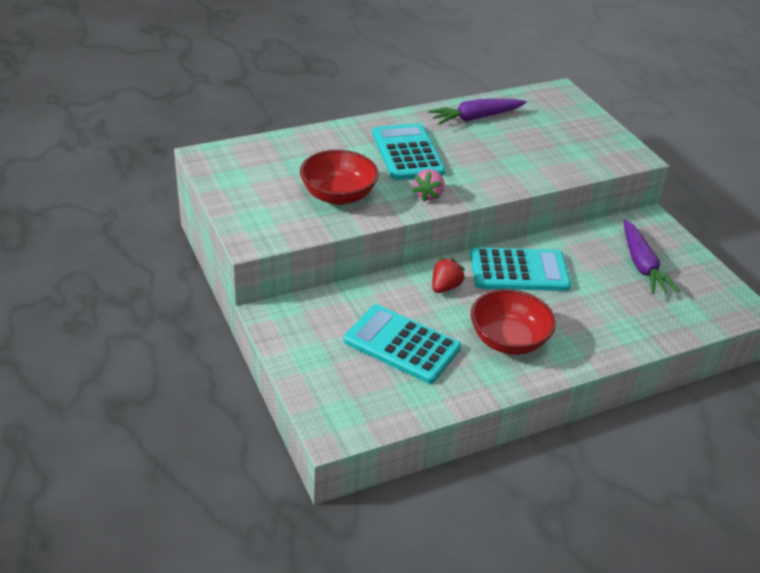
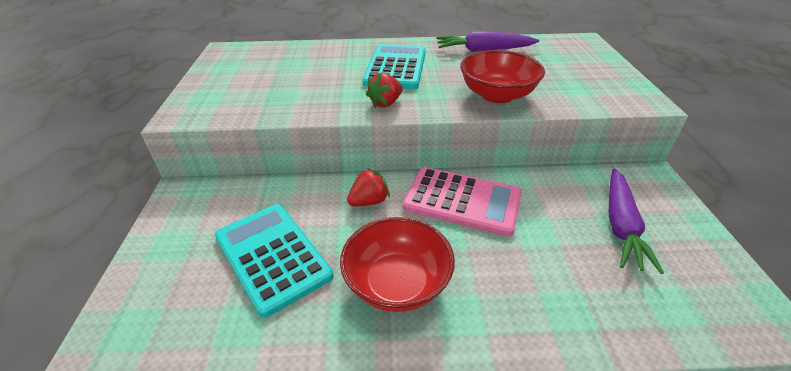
camera: 25 degrees right, 0 degrees up
red bowl [300,150,379,205] -> red bowl moved to [460,50,545,103]
pink strawberry [412,169,444,202] -> red strawberry [366,73,403,108]
turquoise calculator [471,248,571,291] -> pink calculator [403,167,522,236]

